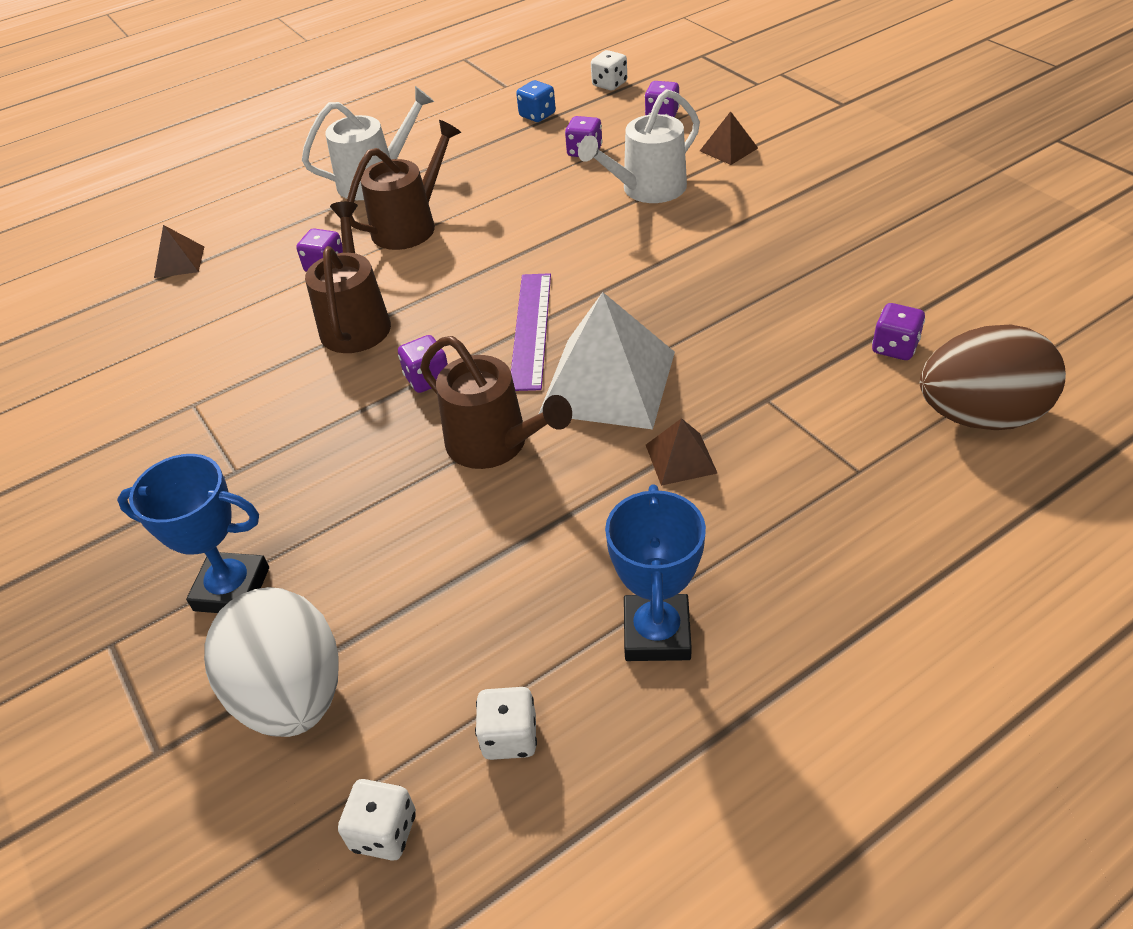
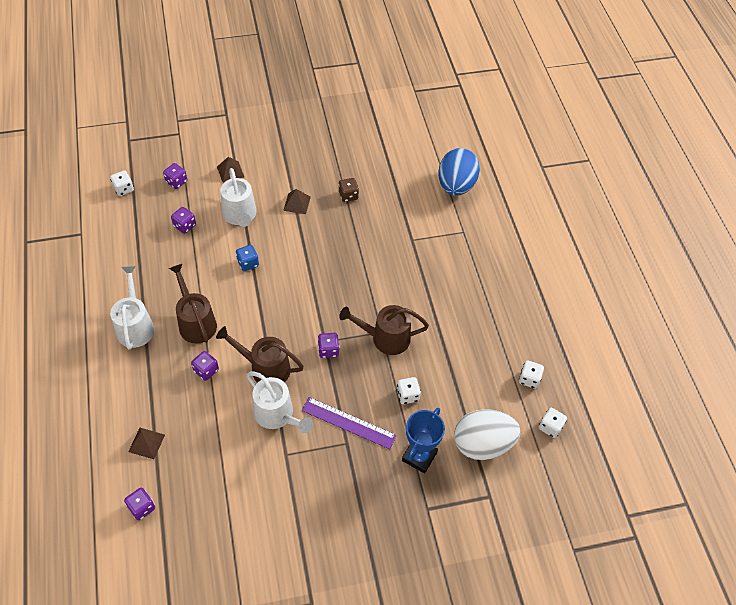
camera: 75 degrees left, 10 degrees up
brown watering can [420,336,572,469] -> brown watering can turned 150 degrees counterclockwise [339,305,429,355]
purple ruler [511,273,551,391] -> purple ruler moved to [302,397,397,449]
blue dice [516,80,556,122] -> blue dice moved to [236,245,259,271]
white pyramid [539,292,675,430] -> none
blue trophy [605,485,706,661] -> none
brown pyramid [646,418,718,486] -> brown pyramid moved to [283,189,311,214]
purple dice [872,303,925,360] -> purple dice moved to [124,488,155,520]
brown egg [920,324,1066,430] -> blue egg [438,148,480,196]
none -> white watering can [247,372,313,433]
none -> brown dice [339,178,359,202]
none -> white dice [397,377,421,404]

